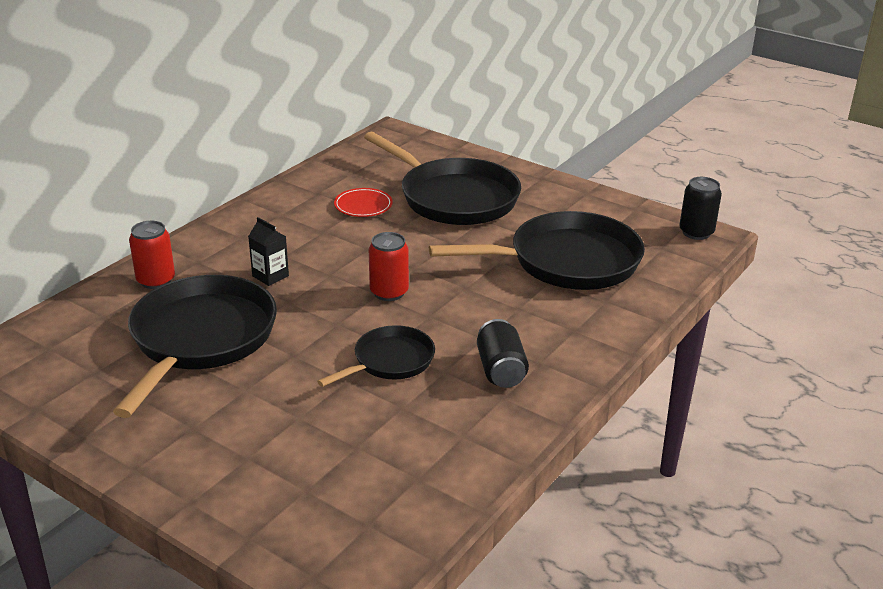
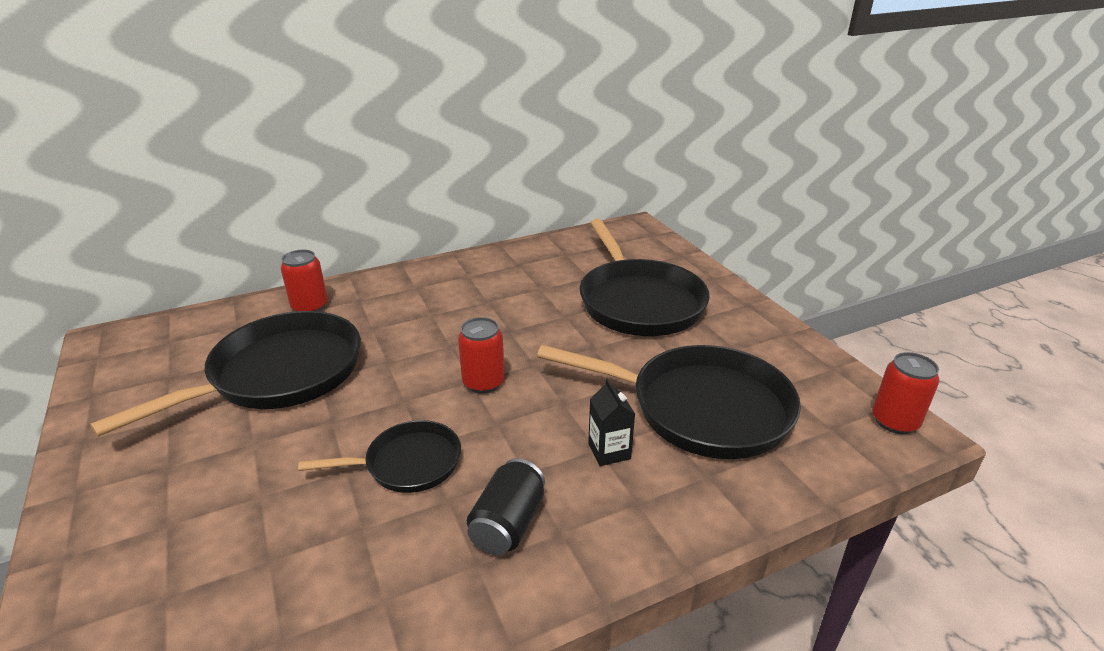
camera: 30 degrees right, 0 degrees up
black carton [248,217,289,286] -> black carton moved to [588,379,635,466]
red plate [334,188,393,217] -> none
black can [679,177,722,240] -> red can [872,352,939,434]

